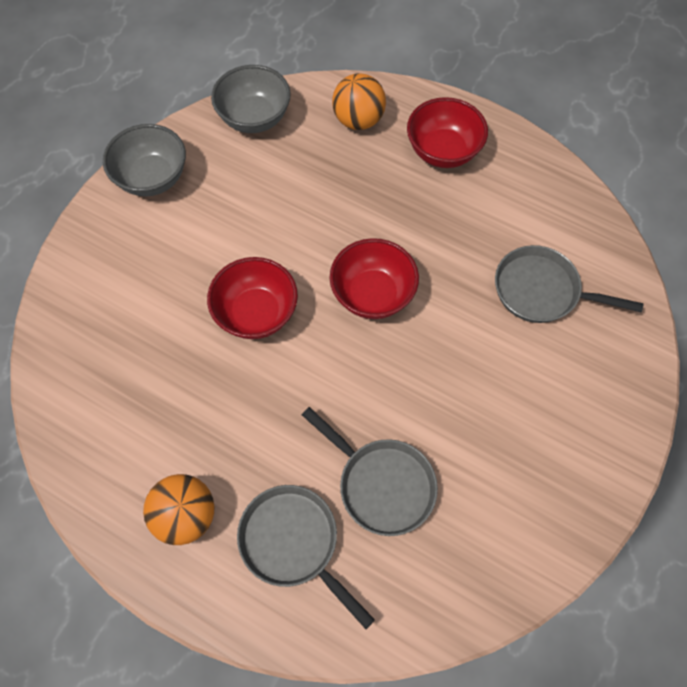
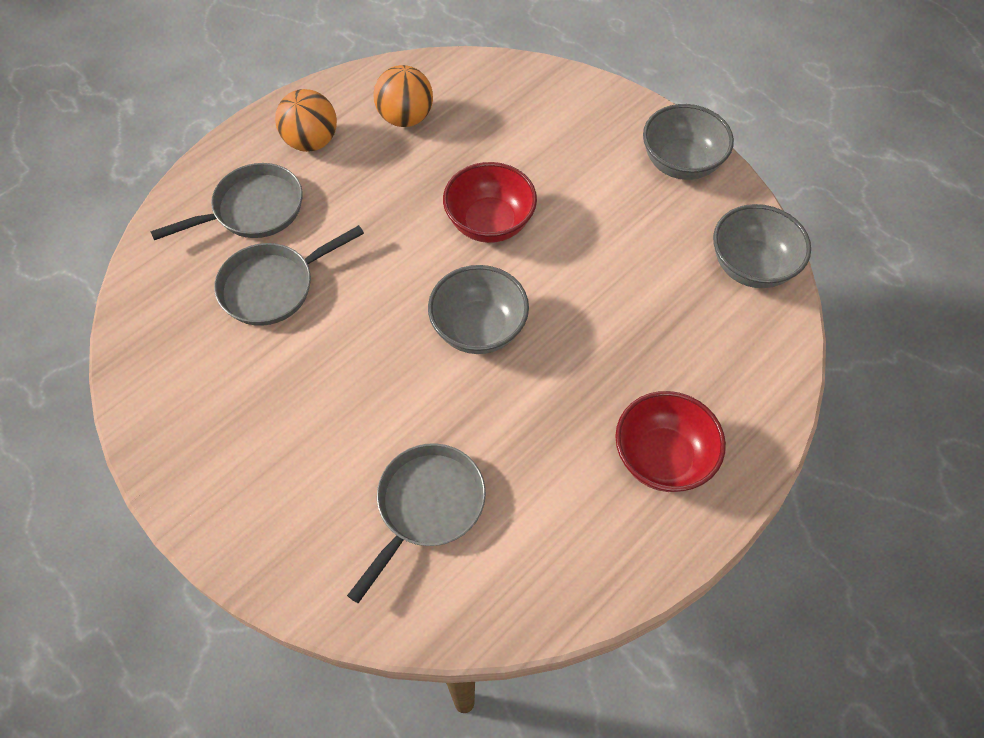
camera: 105 degrees right, 5 degrees down
red bowl [330,238,419,319] -> grey bowl [428,265,529,354]
orange ball [332,73,386,130] -> orange ball moved to [373,65,433,127]

